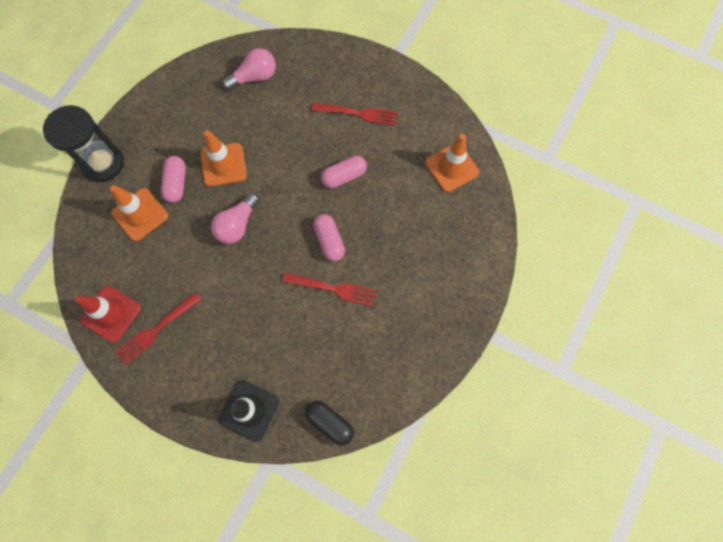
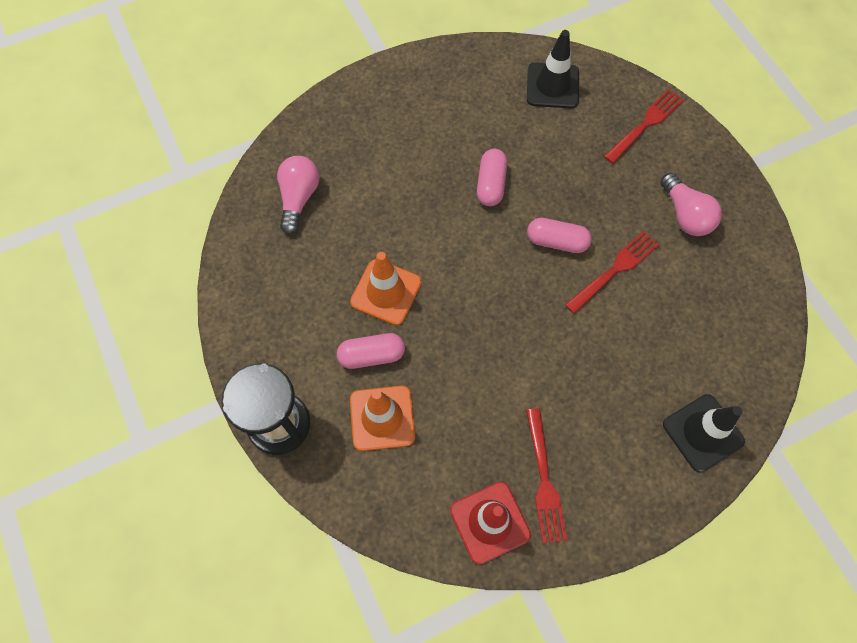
camera: 55 degrees left, 5 degrees down
pink capsule [161,156,186,203] -> pink capsule turned 45 degrees counterclockwise [337,333,405,369]
pink light bulb [211,193,260,244] -> pink light bulb moved to [660,173,722,236]
black capsule [305,401,354,446] -> none
red fork [311,103,398,126] -> red fork moved to [604,89,684,164]
orange traffic cone [425,134,479,192] -> black traffic cone [527,30,579,108]

